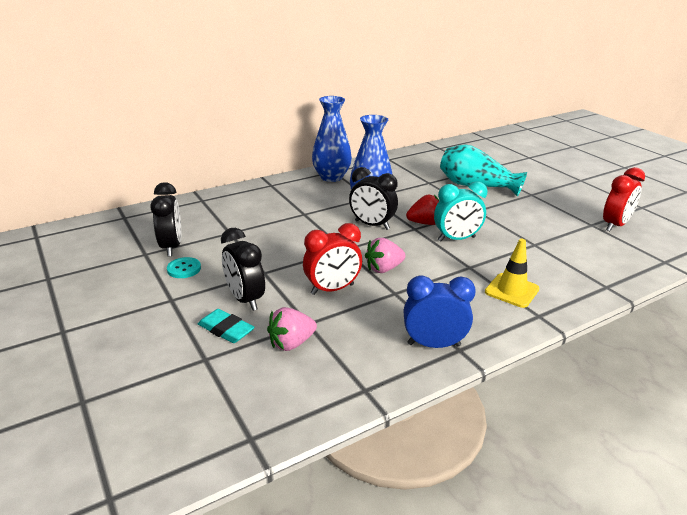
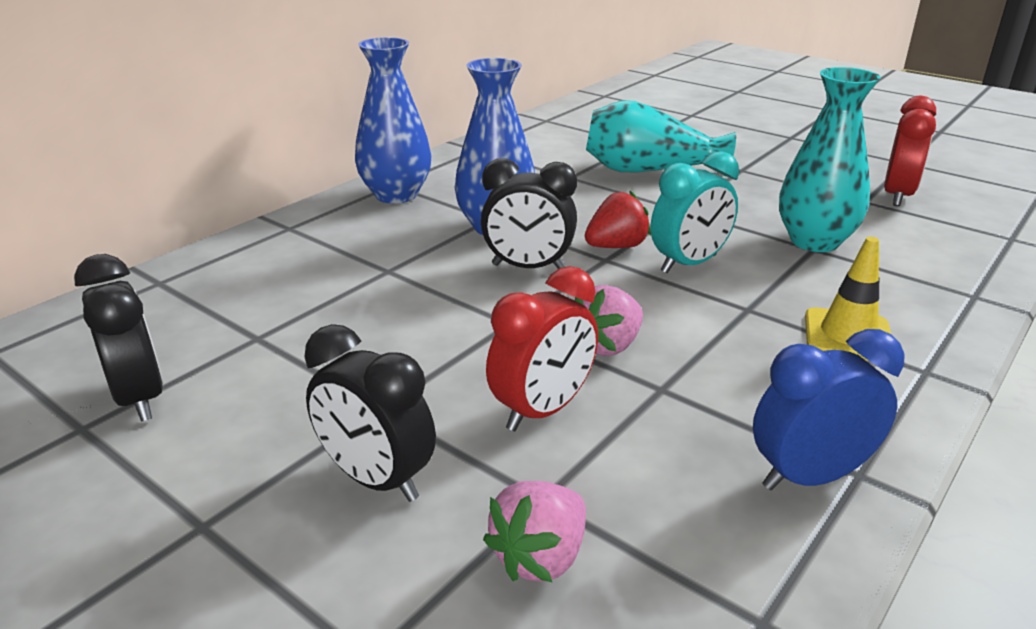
camera: 20 degrees left, 0 degrees up
turquoise button [167,257,201,278] -> none
turquoise eraser [198,309,255,343] -> none
none -> turquoise vase [779,67,881,252]

